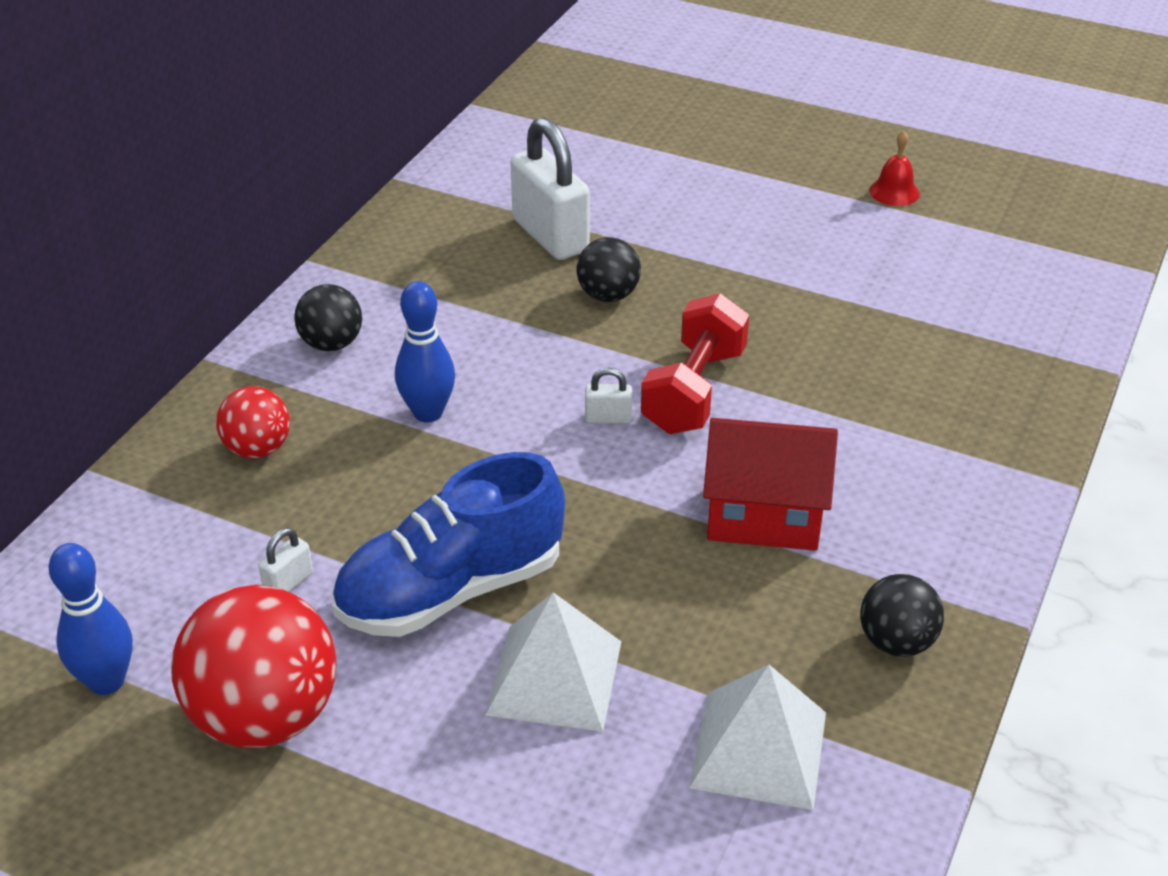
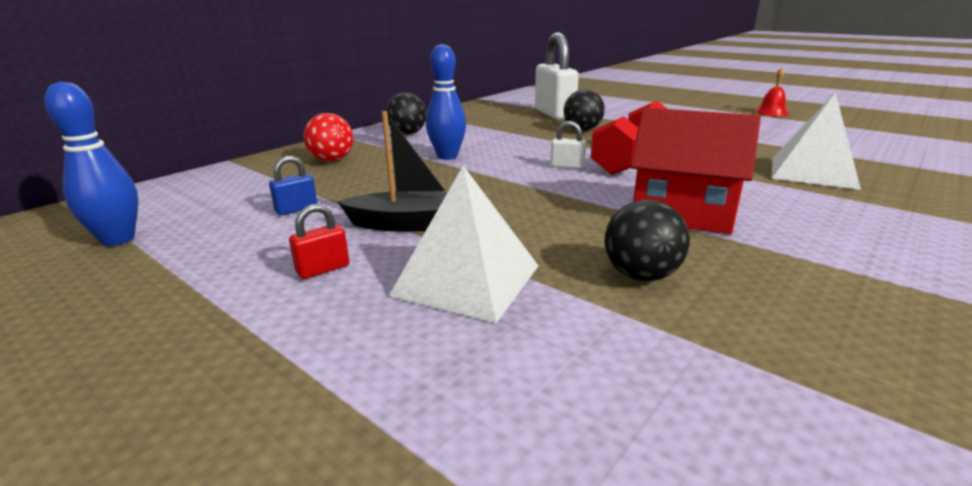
camera: 15 degrees right, 15 degrees down
red ball [171,585,336,748] -> none
white padlock [258,528,313,592] -> blue padlock [269,156,318,215]
blue shoe [332,452,565,637] -> black boat [337,111,448,232]
white pyramid [689,665,826,810] -> white pyramid moved to [771,92,861,190]
black ball [860,574,944,657] -> black ball moved to [605,200,690,281]
none -> red padlock [289,204,349,279]

